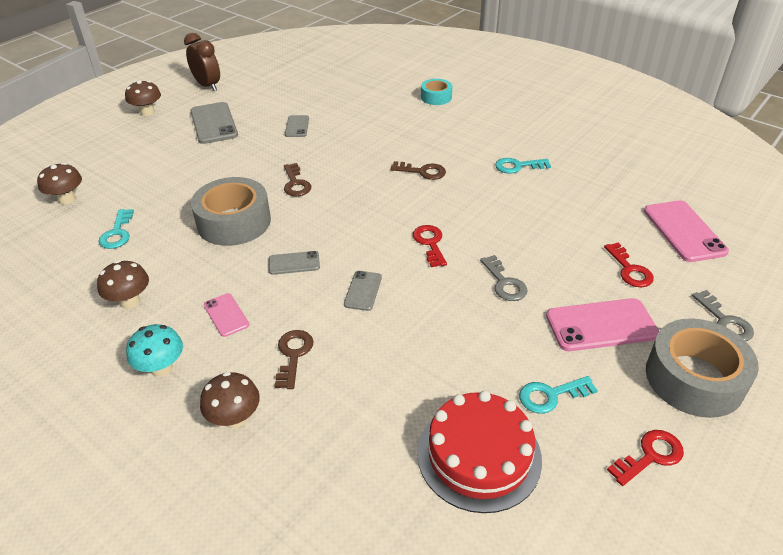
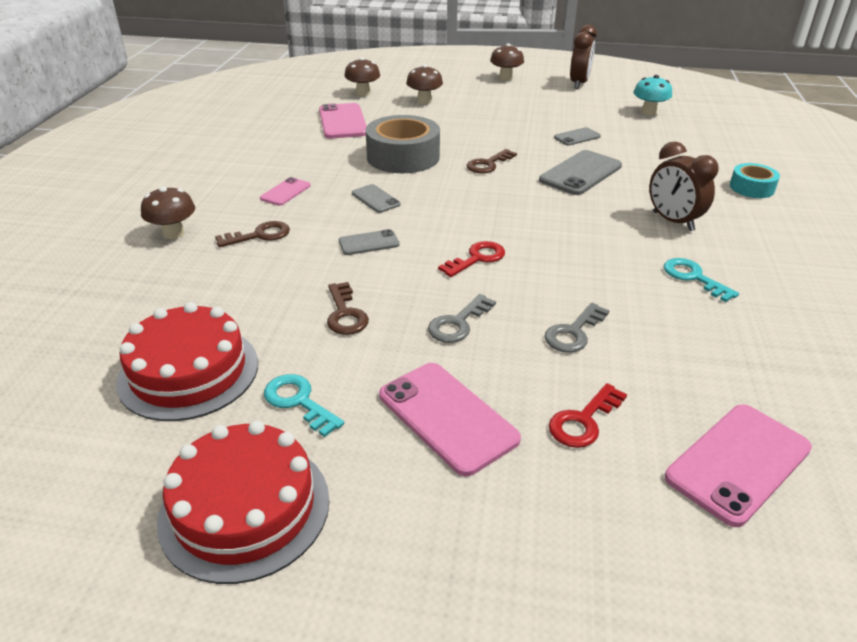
camera: 60 degrees right, 5 degrees down
brown mushroom [97,260,149,309] -> brown mushroom moved to [406,64,443,104]
turquoise key [98,209,134,249] -> pink phone [319,103,367,139]
turquoise mushroom [126,324,183,377] -> turquoise mushroom moved to [634,75,672,115]
grey phone [190,102,238,144] -> grey phone moved to [539,150,622,195]
brown key [390,161,446,180] -> brown key moved to [327,282,369,335]
red key [607,430,684,486] -> red cake [157,421,329,584]
grey tape [646,318,759,418] -> none
grey key [692,290,754,341] -> grey key moved to [544,303,610,353]
none -> brown clock [649,142,719,231]

